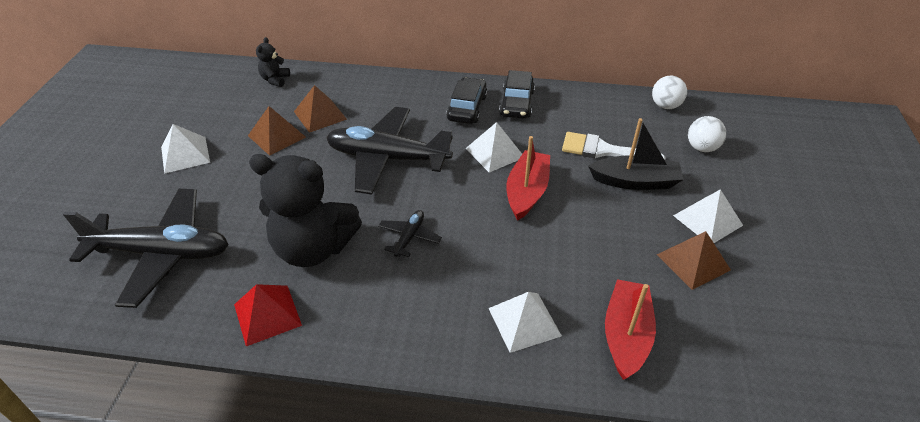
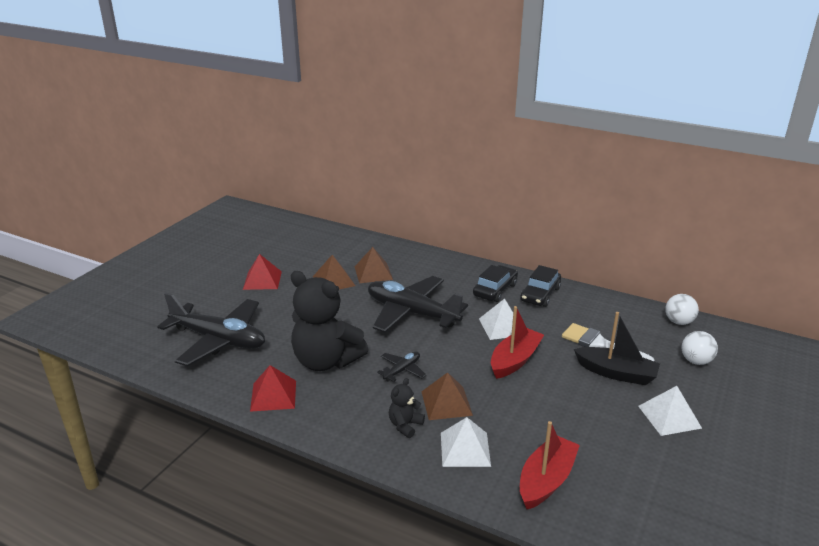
camera: 20 degrees right, 15 degrees down
white pyramid [161,124,210,174] -> red pyramid [243,254,282,290]
black teddy bear [256,37,290,87] -> black teddy bear moved to [389,378,425,438]
brown pyramid [657,231,731,290] -> brown pyramid moved to [421,372,473,420]

